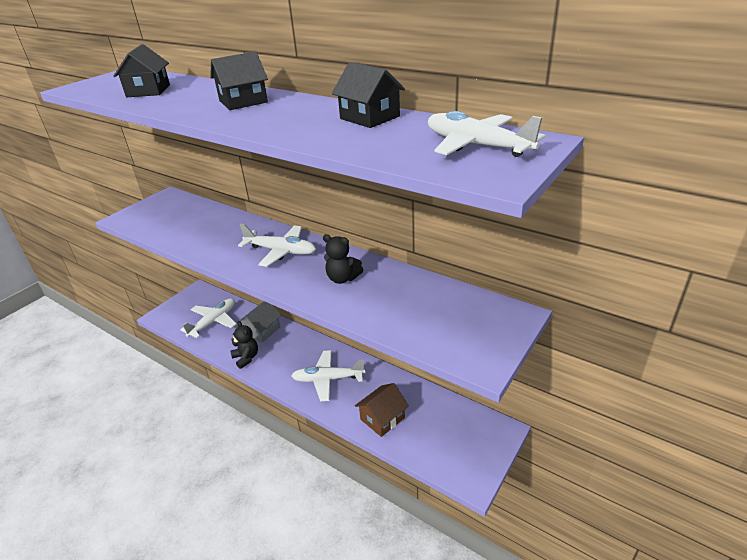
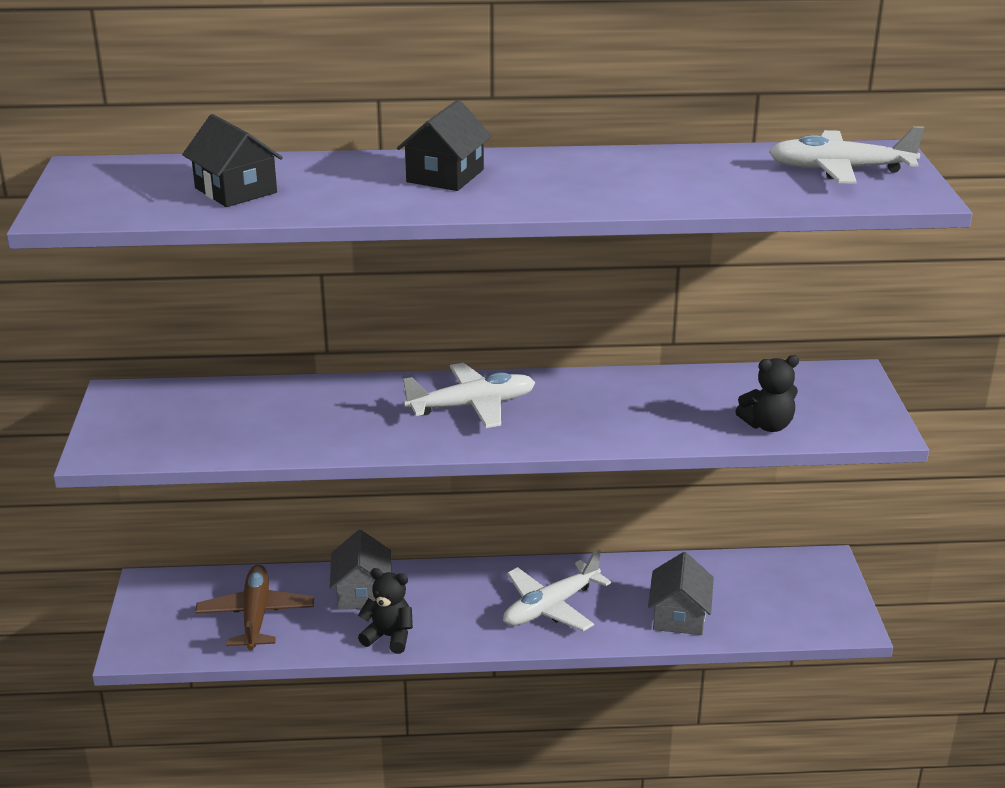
camera: 40 degrees left, 5 degrees down
white plane [180,298,237,338] -> brown plane [195,565,314,651]
black teddy bear [323,234,363,284] -> black teddy bear moved to [735,355,799,432]
black house [332,62,405,128] -> none
brown house [355,383,409,437] -> grey house [648,552,714,635]

